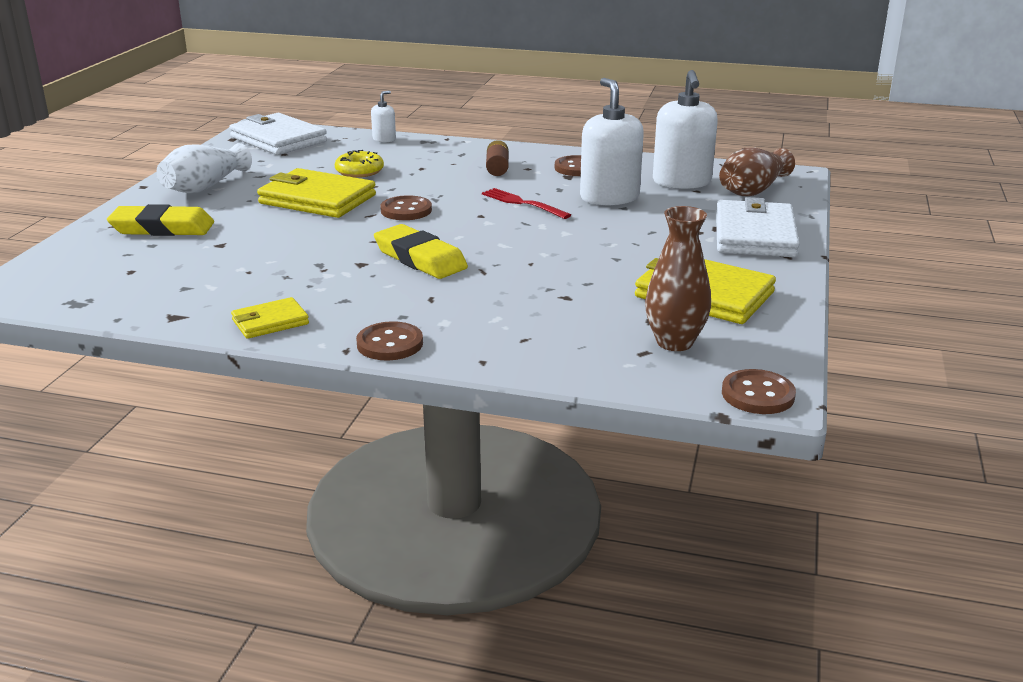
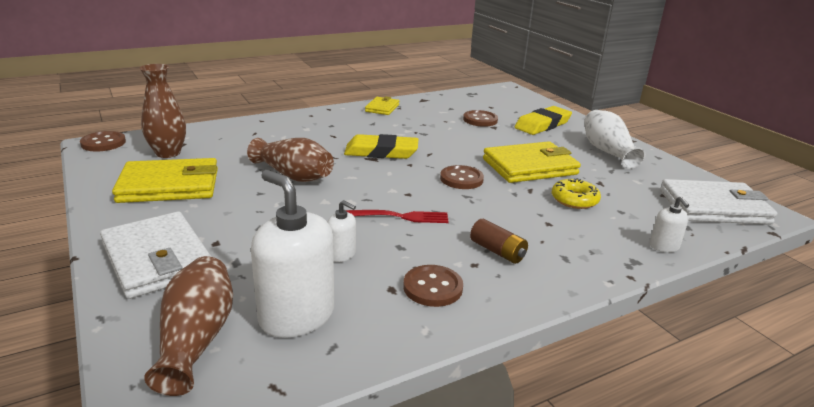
camera: 135 degrees right, 0 degrees up
brown button [356,321,423,360] -> brown button moved to [463,110,498,127]
white soap dispenser [580,78,644,206] -> white soap dispenser [328,200,356,262], size x0.48
none -> brown vase [247,138,334,182]

